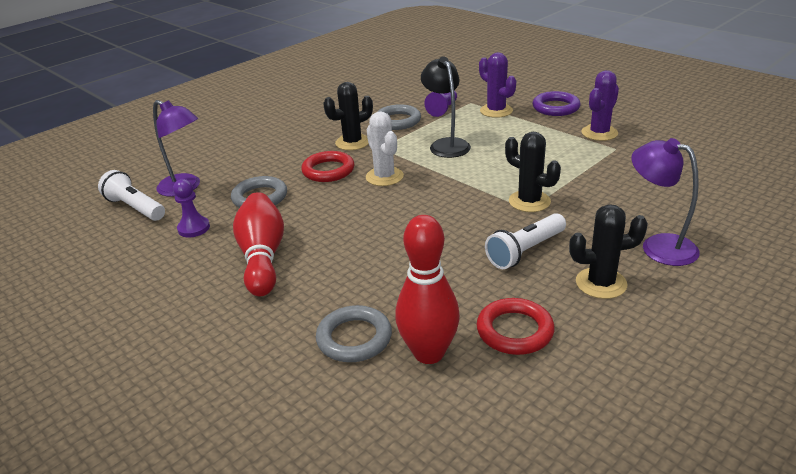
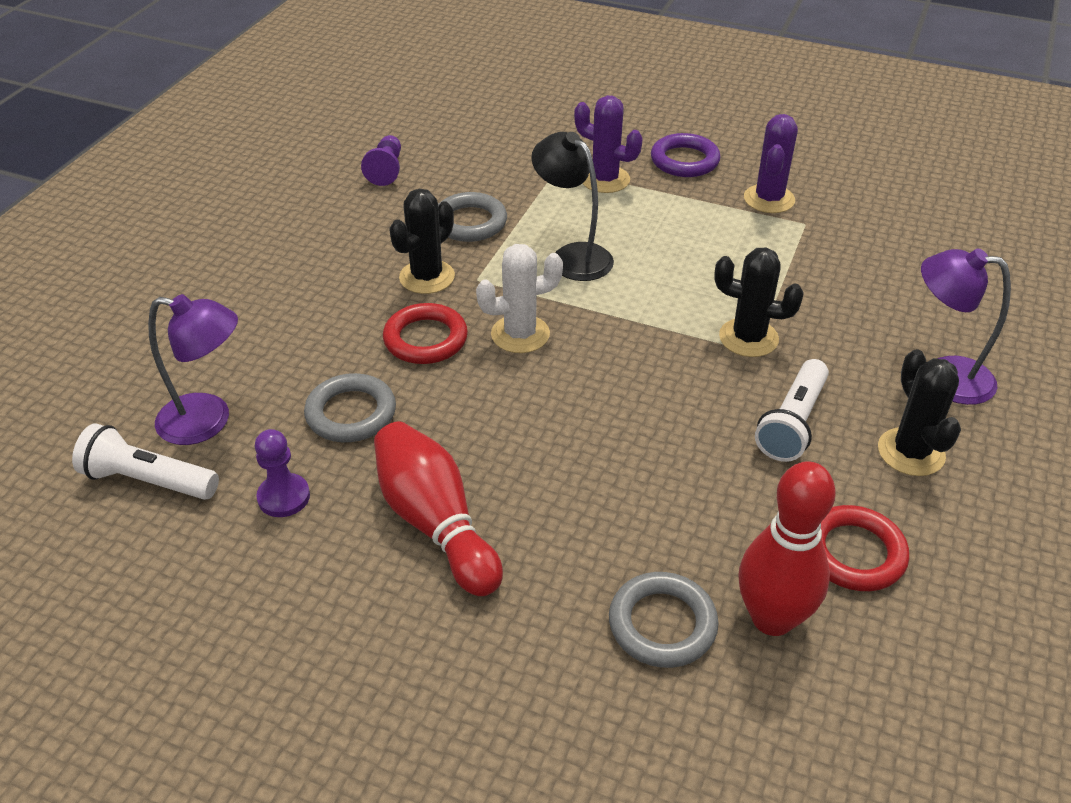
camera: 25 degrees left, 10 degrees up
white cactus [366,112,404,186] -> white cactus turned 60 degrees counterclockwise [476,244,563,353]
purple pawn [424,90,457,117] -> purple pawn moved to [361,135,401,186]
black cactus [569,204,648,299] -> black cactus turned 75 degrees counterclockwise [878,349,961,476]

